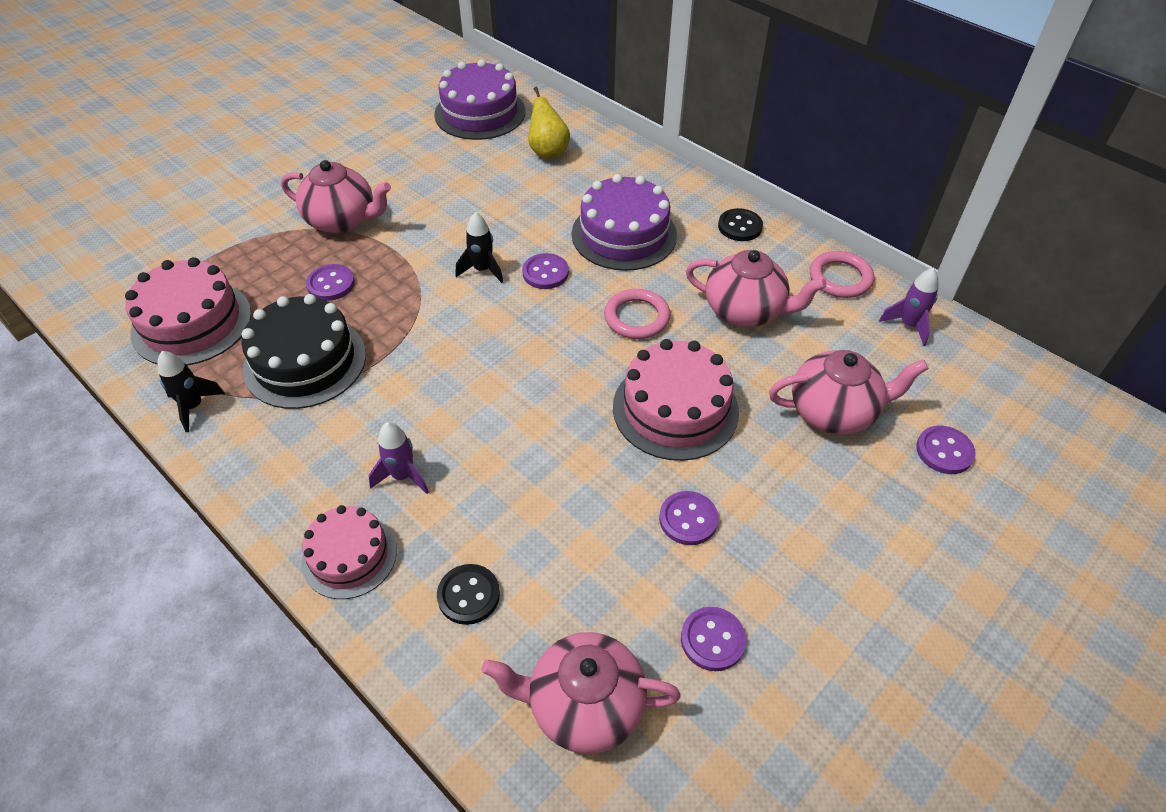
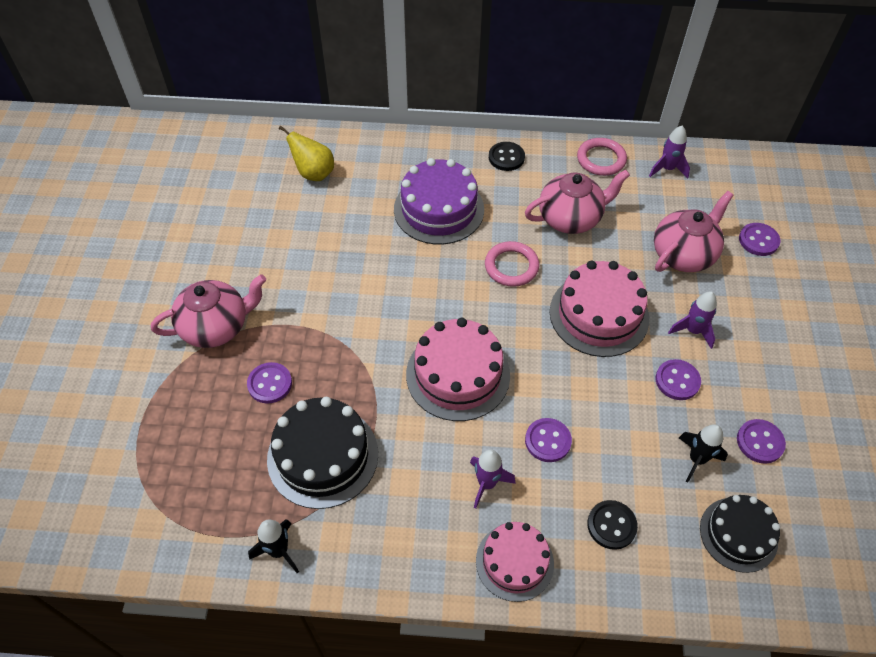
camera: 40 degrees left, 5 degrees up
pink cake [125,257,251,366] -> pink cake moved to [406,318,510,421]
purple cake [434,59,526,140] -> none
black rocket [456,212,503,283] -> black rocket moved to [679,424,728,483]
pink teapot [481,632,681,754] -> black cake [700,495,780,573]
purple button [522,253,569,289] -> purple button moved to [525,418,572,462]
none -> purple rocket [668,291,717,349]

